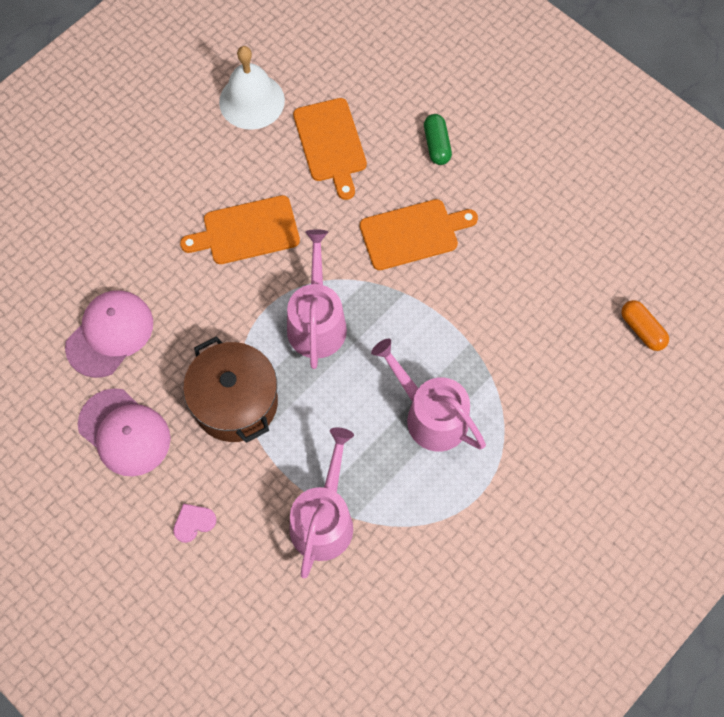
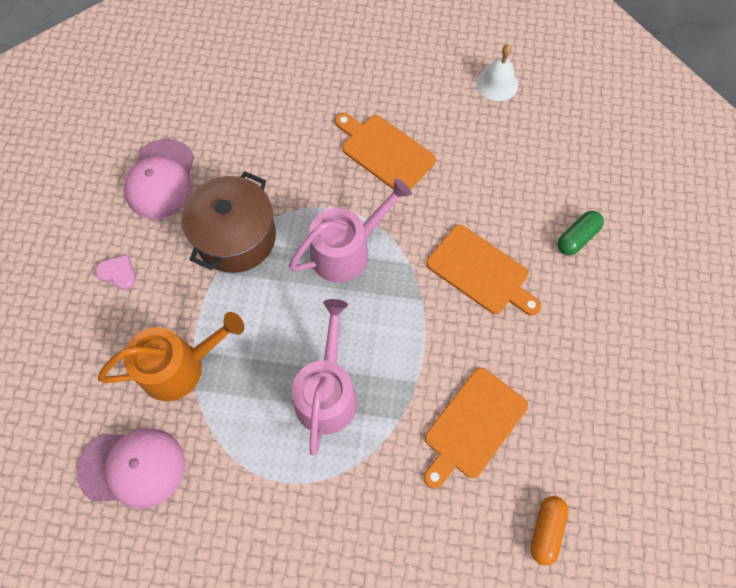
camera: 55 degrees right, 0 degrees up
pink cap [65,290,153,378] -> pink cap moved to [77,428,185,508]
white bell [219,46,285,130] -> white bell [477,44,518,101], size x0.67
pink watering can [290,427,354,578] -> orange watering can [98,312,244,401]
orange cutting board [293,98,367,200] -> orange cutting board moved to [424,368,528,489]

